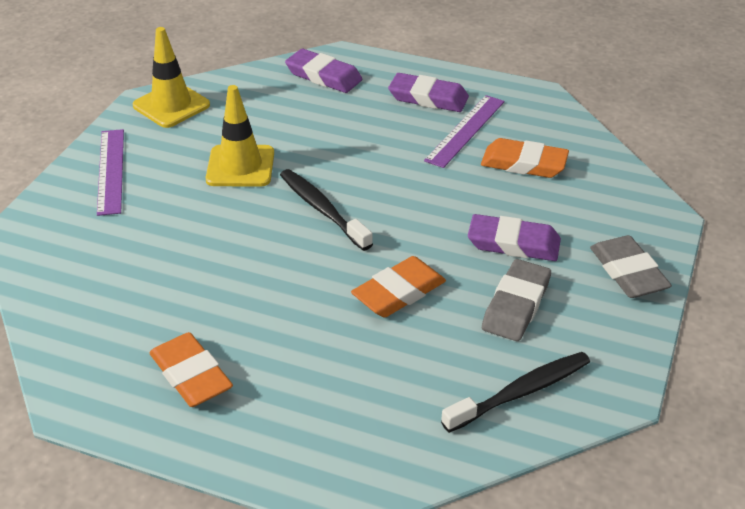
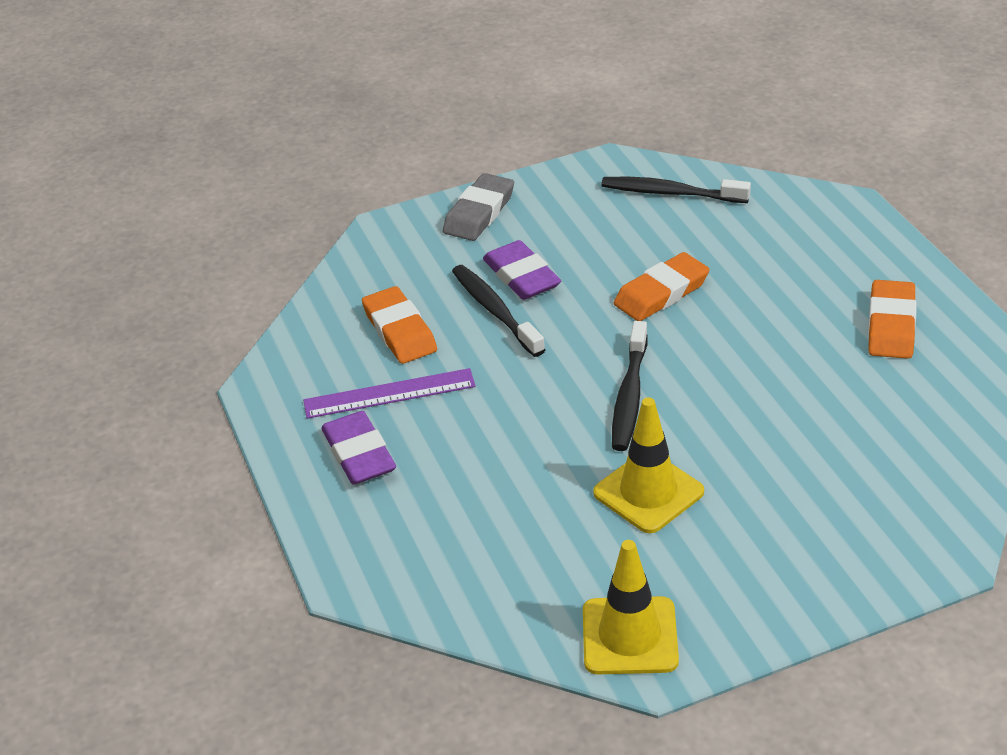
camera: 130 degrees left, 0 degrees up
purple ruler [97,129,124,216] -> none
purple eraser [285,49,362,93] -> none
orange eraser [351,256,446,317] -> orange eraser turned 45 degrees counterclockwise [614,252,710,321]
grey eraser [482,259,551,341] -> none
none -> black toothbrush [452,265,545,357]

